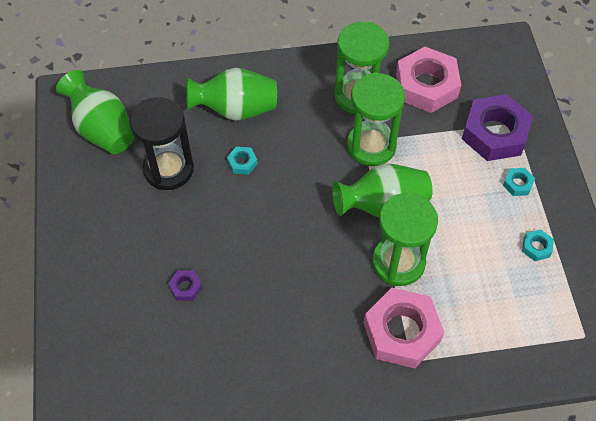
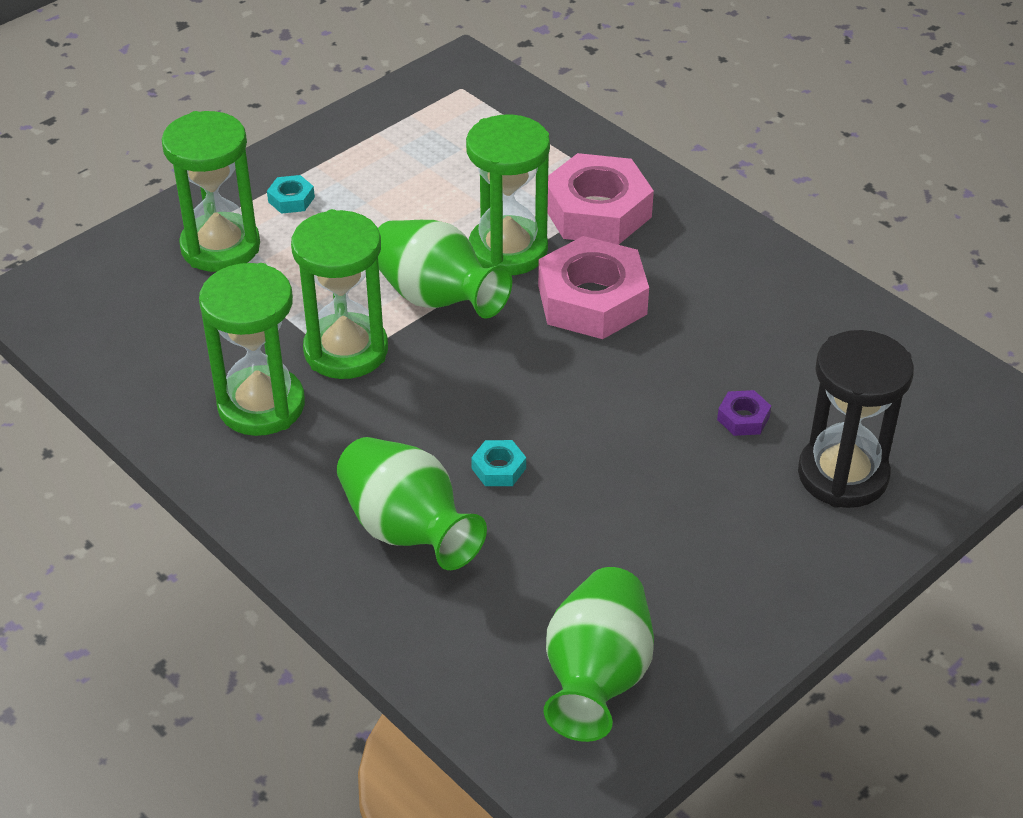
camera: 125 degrees left, 15 degrees down
black hourglass [129,97,194,190] -> black hourglass moved to [798,330,914,508]
pink nut [396,47,461,113] -> pink nut moved to [538,236,649,339]
purple nut [462,94,533,161] -> green hourglass [162,111,260,272]
turquoise nut [522,229,554,261] -> none

